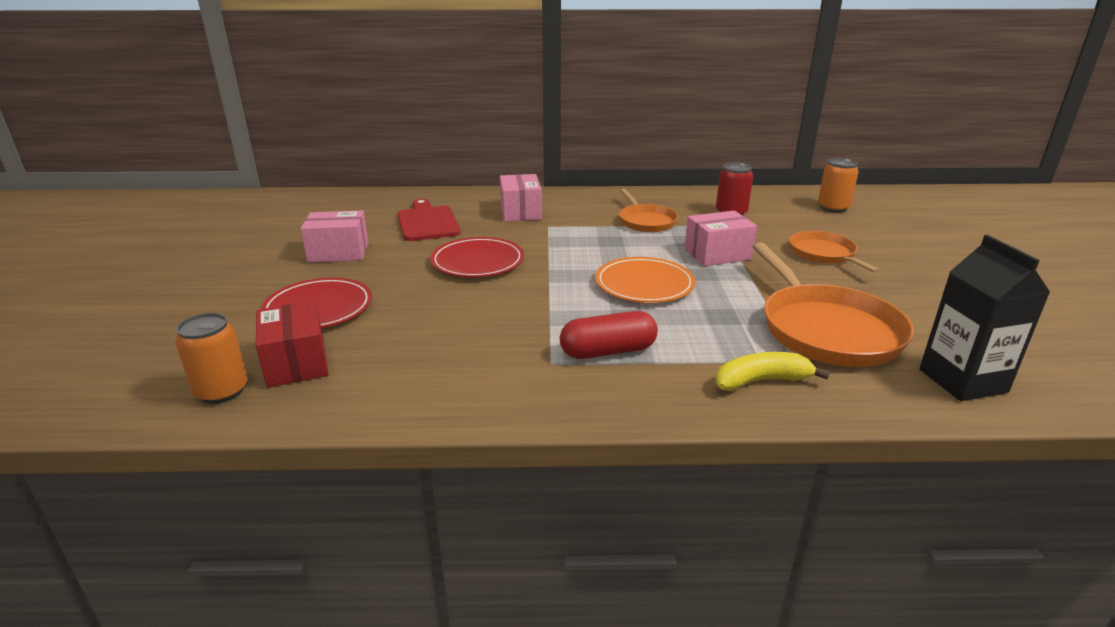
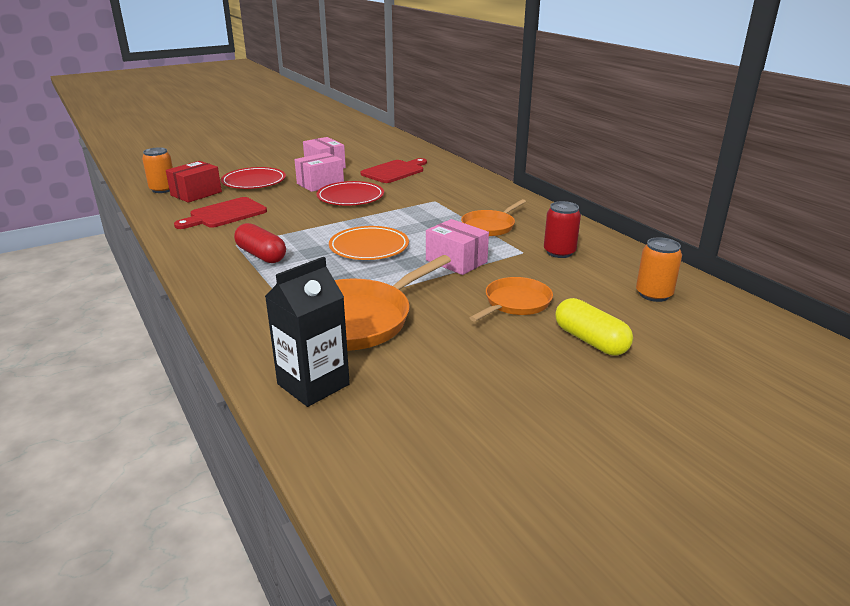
camera: 60 degrees right, 0 degrees up
pink box [500,174,542,222] -> pink box moved to [294,152,344,192]
yellow banana [715,352,830,391] -> none
none -> red cutting board [174,197,267,229]
none -> yellow capsule [556,298,633,355]

